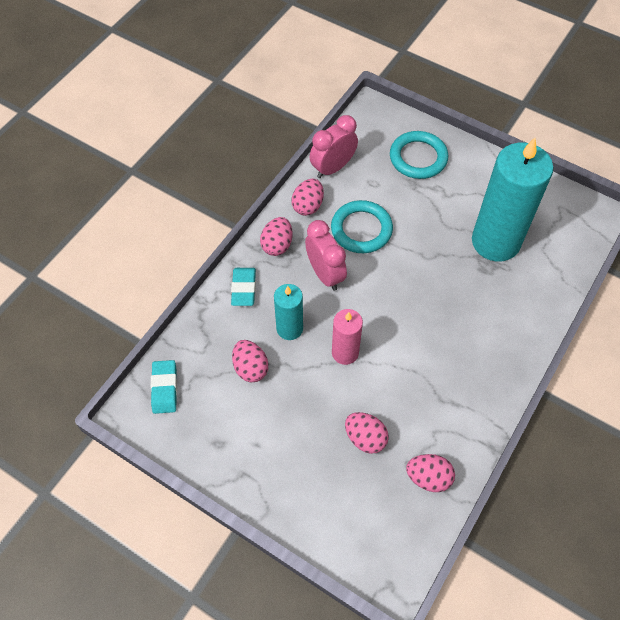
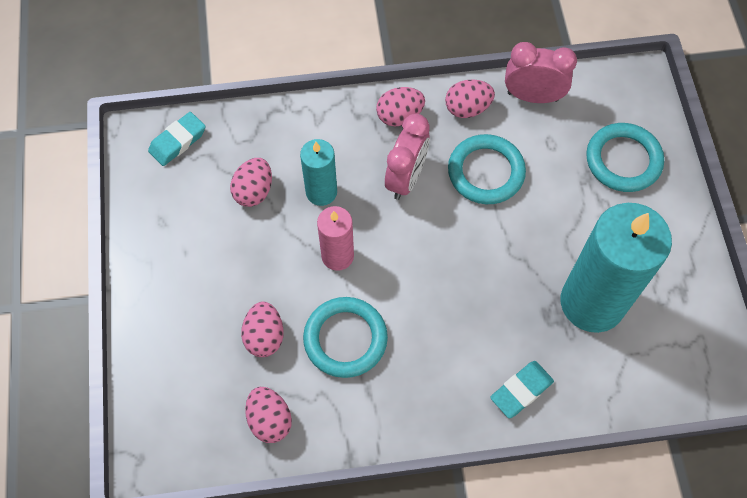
camera: 50 degrees right, 5 degrees up
turquoise eraser [231,268,256,306] -> turquoise eraser moved to [490,361,554,419]
none -> turquoise ring [303,297,388,378]

